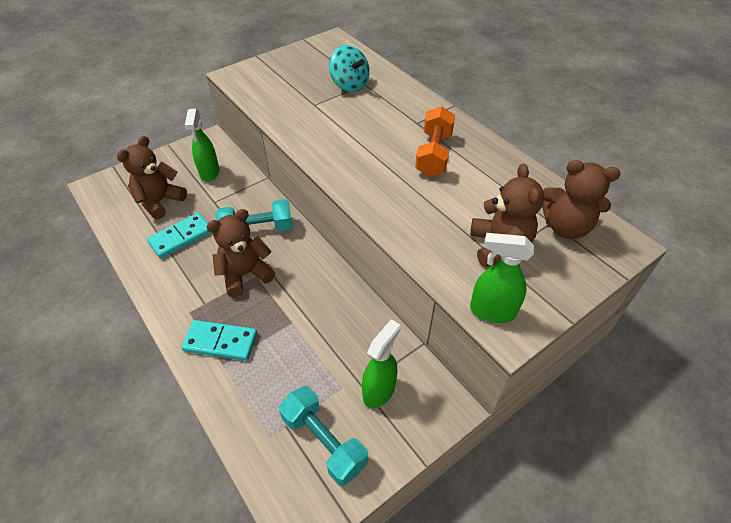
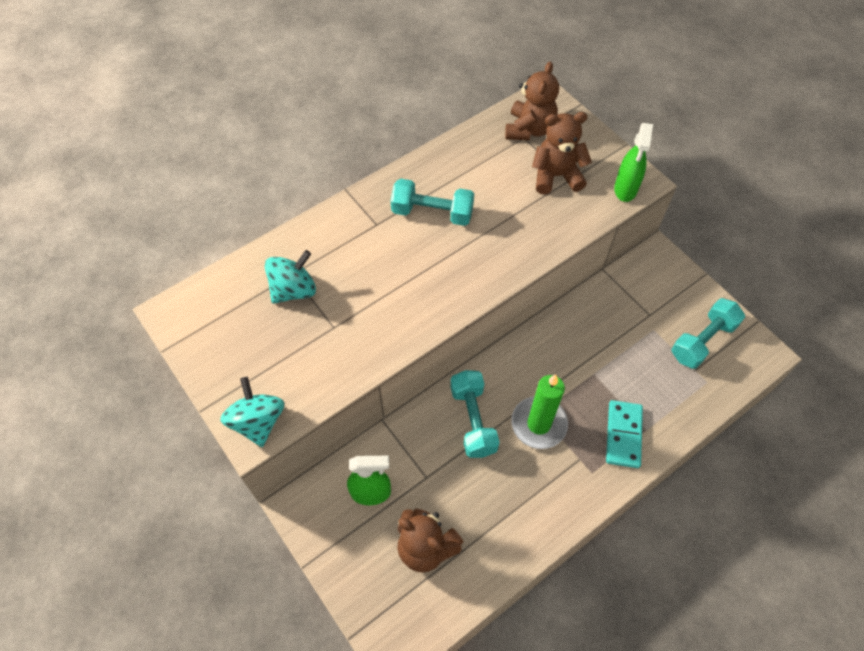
camera: 90 degrees left, 10 degrees up
turquoise domino [147,213,211,259] -> none
brown teddy bear [206,209,276,297] -> green candle [511,374,568,449]
green spray bottle [362,319,401,408] -> none
orange dumbbell [415,106,455,177] -> turquoise dumbbell [391,179,474,226]
none -> turquoise spinning top [220,377,285,447]

